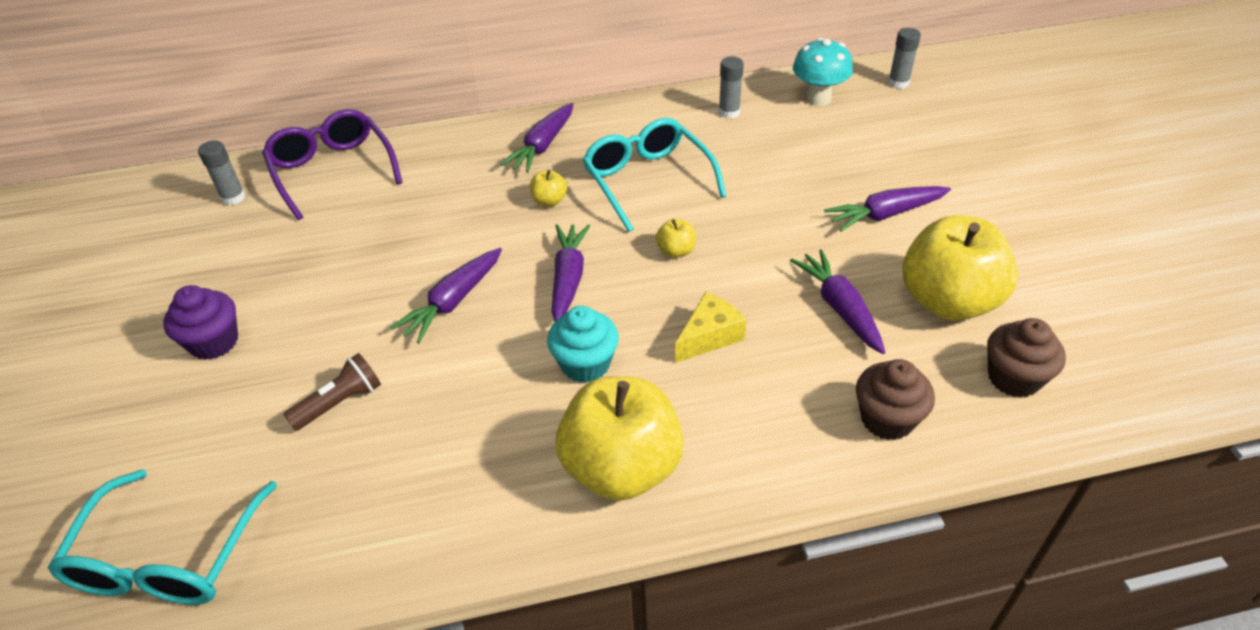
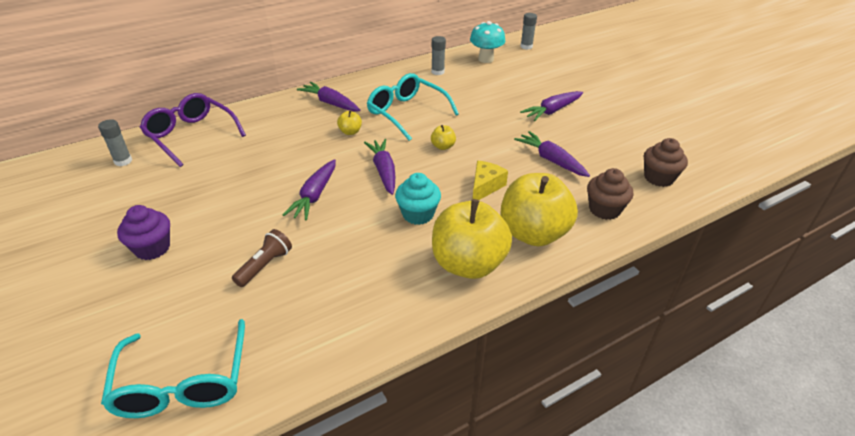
camera: 20 degrees left, 5 degrees down
purple carrot [500,103,574,173] -> purple carrot turned 120 degrees clockwise [297,82,360,112]
yellow apple [902,215,1018,321] -> yellow apple moved to [500,173,578,246]

